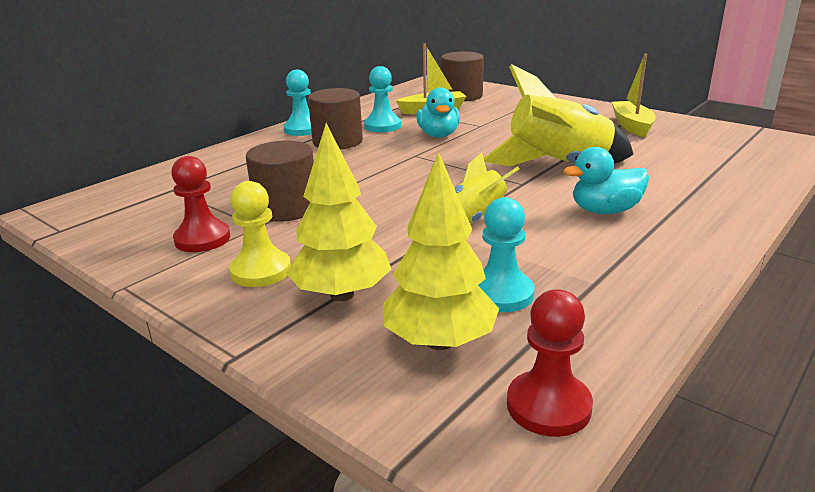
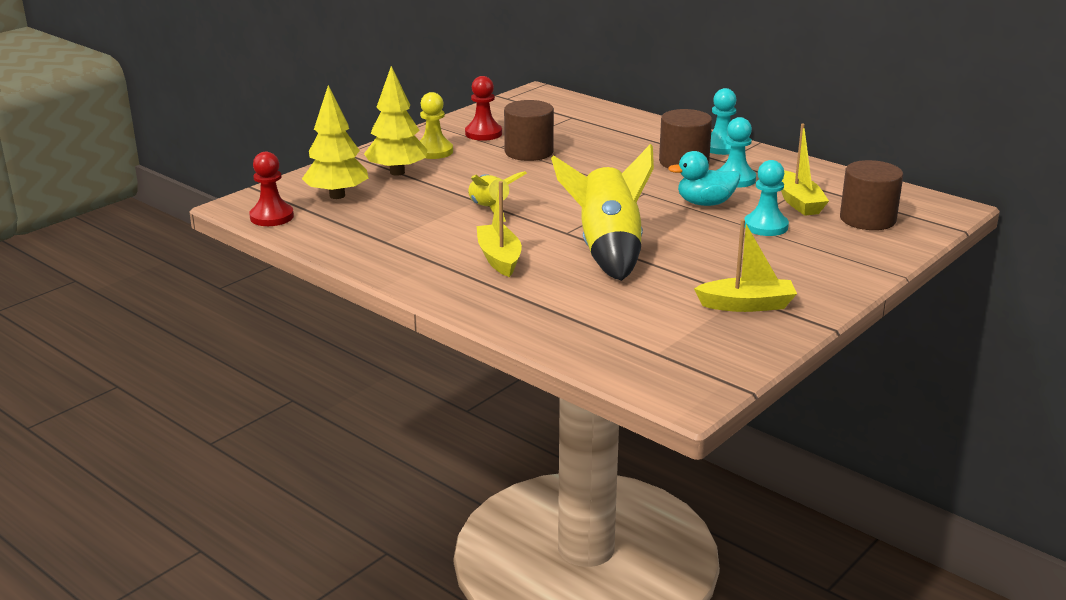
camera: 90 degrees right, 0 degrees up
turquoise pawn [478,197,535,312] -> turquoise pawn moved to [744,160,789,236]
turquoise duck [563,147,649,214] -> yellow boat [477,181,522,277]

